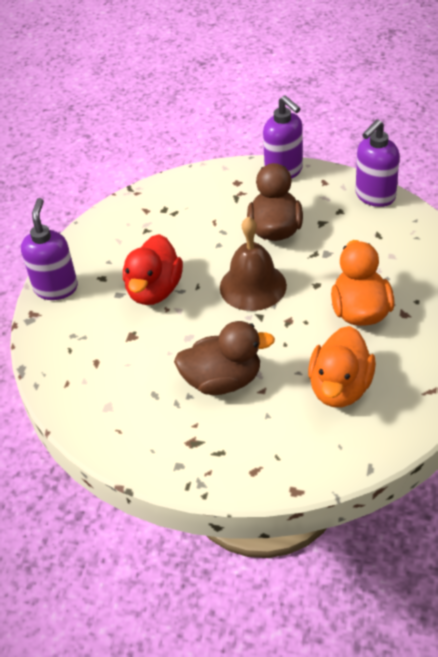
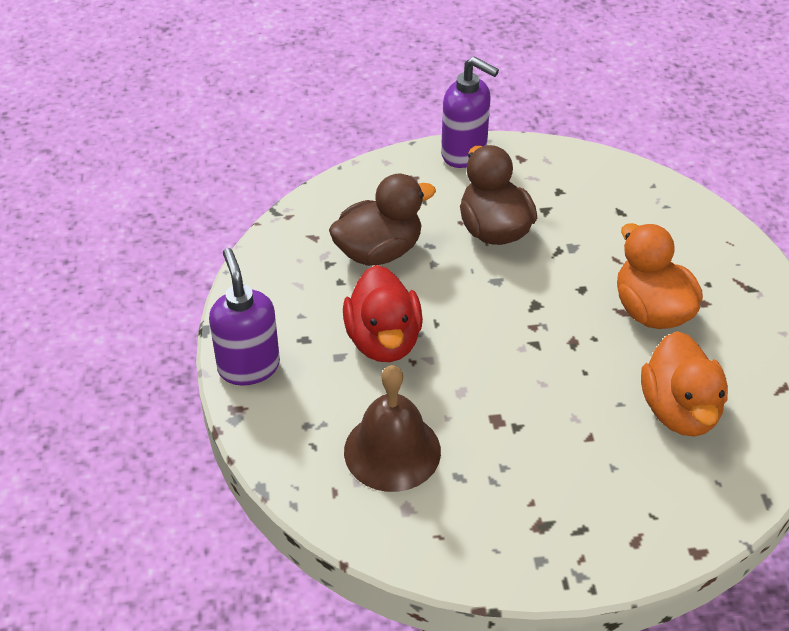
camera: 25 degrees left, 0 degrees up
brown duck [174,321,275,395] -> brown duck moved to [329,174,436,266]
brown bell [220,216,287,311] -> brown bell moved to [344,365,441,492]
purple soap dispenser [356,119,399,207] -> none

